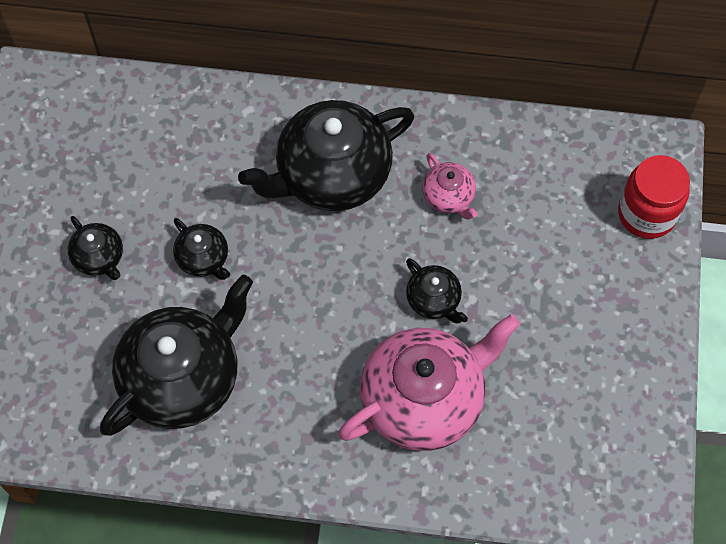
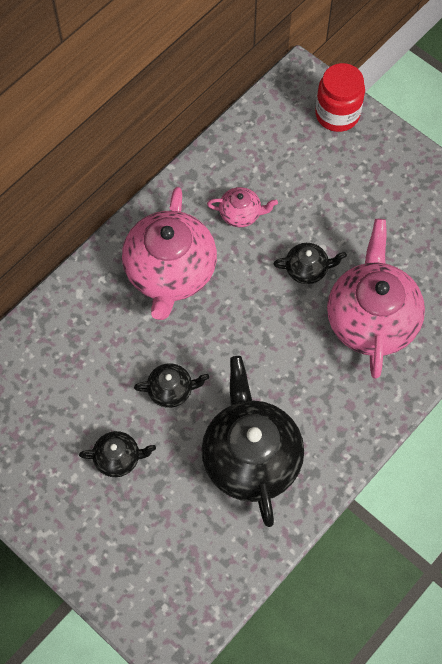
camera: 55 degrees left, 0 degrees up
black teapot [238,100,414,211] -> pink teapot [122,187,217,320]

